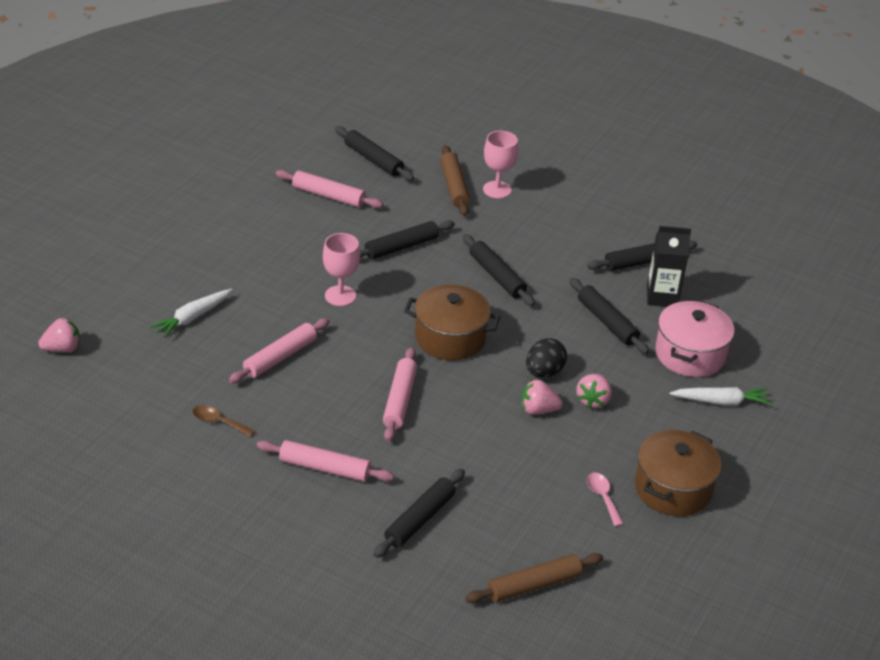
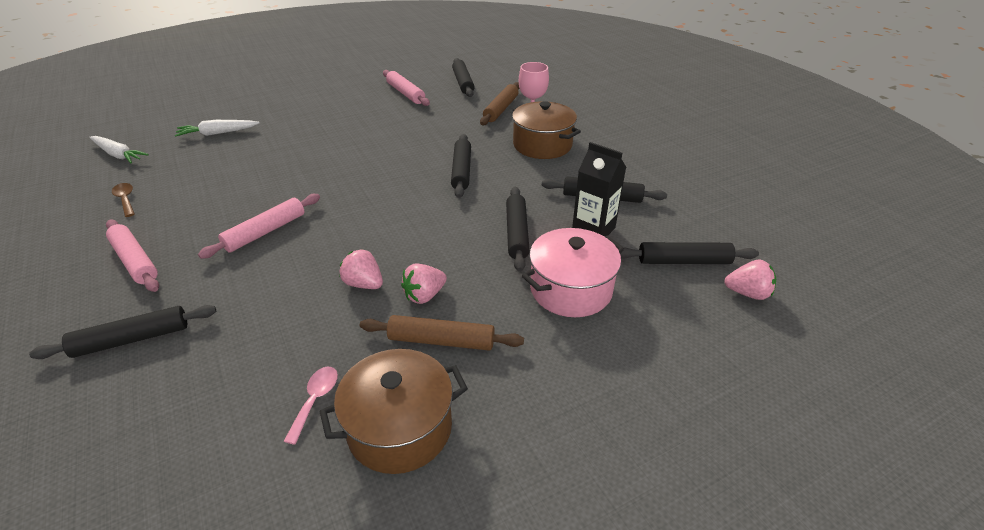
camera: 35 degrees right, 0 degrees up
pink strawberry [38,318,80,352] -> pink strawberry moved to [724,259,776,300]
pink rolling pin [229,318,330,383] -> none
pink goblet [323,233,360,306] -> none
black rolling pin [360,220,455,260] -> black rolling pin moved to [620,242,759,264]
brown pot [404,284,500,360] -> brown pot moved to [510,101,581,159]
brown rolling pin [465,553,603,603] -> brown rolling pin moved to [360,315,524,351]
black egg [526,338,567,378] -> none
white carrot [669,387,771,405] -> white carrot moved to [89,136,149,163]

